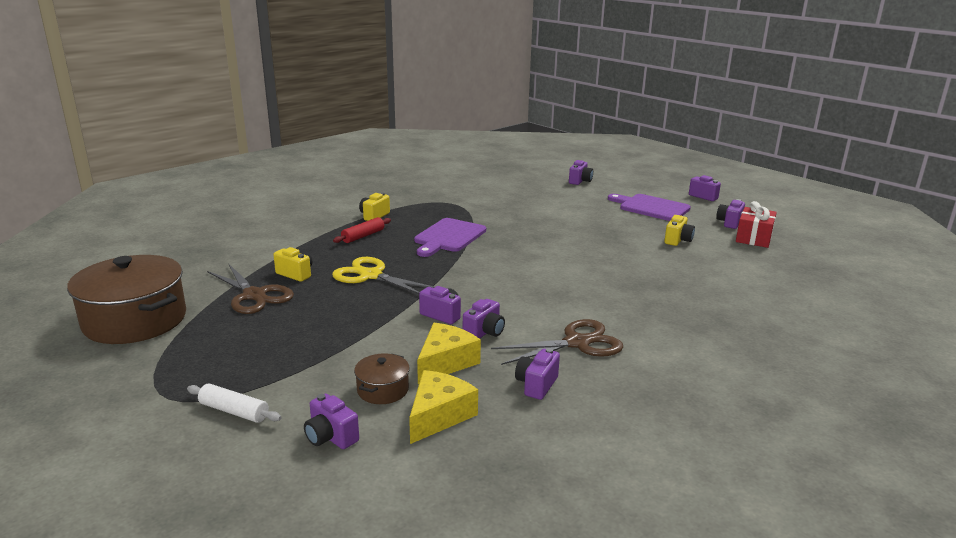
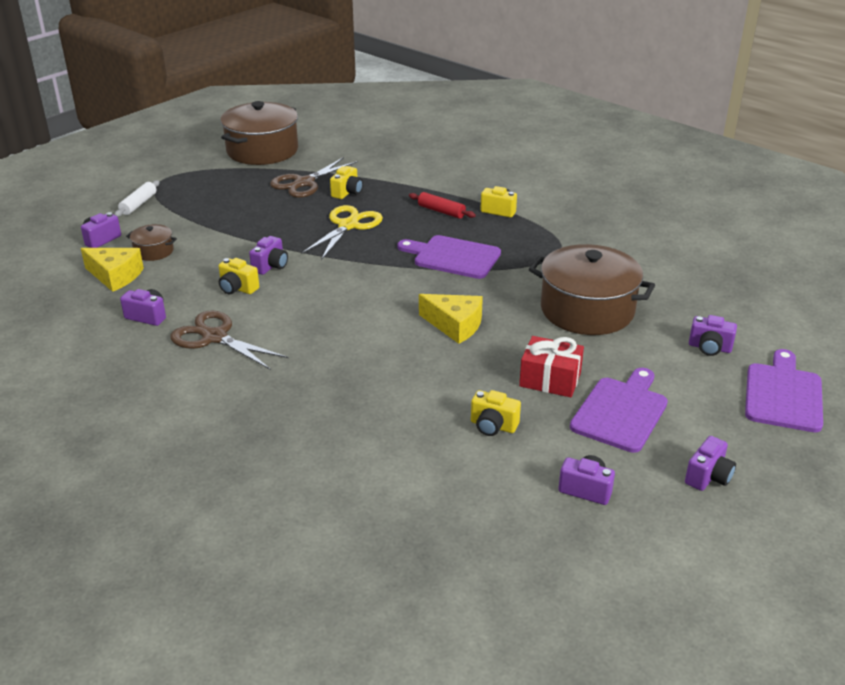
camera: 85 degrees right, 10 degrees up
yellow cheese [417,323,481,384] -> yellow cheese moved to [419,294,483,344]
purple camera [463,299,505,339] -> yellow camera [219,258,259,295]
brown scissors [491,319,623,365] -> brown scissors turned 150 degrees clockwise [170,310,288,370]
red gift [736,201,777,248] -> red gift moved to [519,336,584,397]
none -> brown pot [529,244,655,335]
none -> purple cutting board [745,349,823,432]

